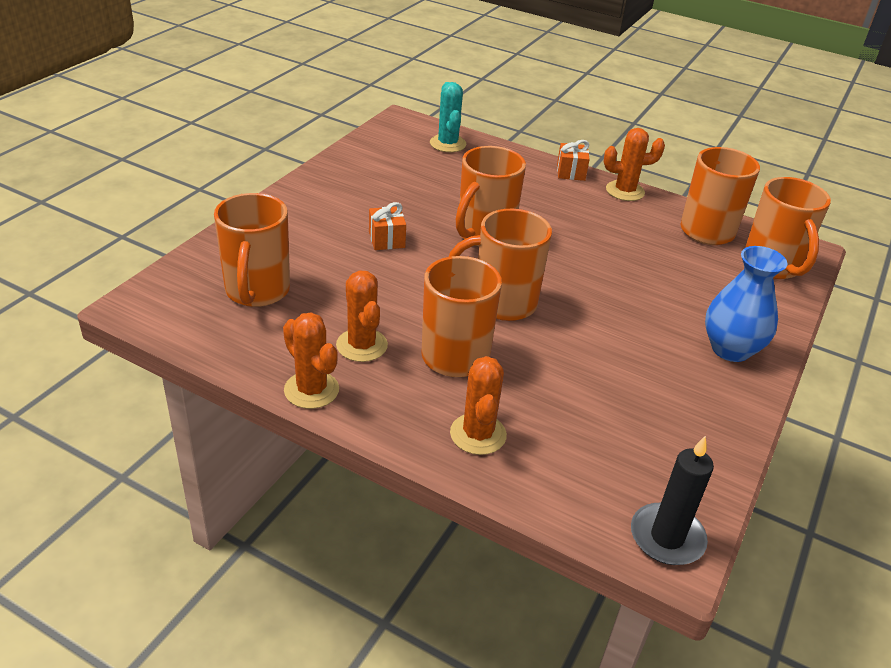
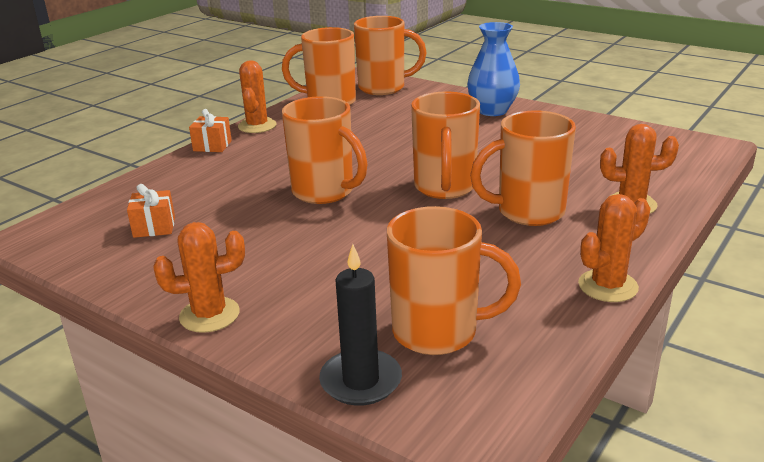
camera: 80 degrees left, 10 degrees down
orange cactus [336,270,388,362] -> orange cactus moved to [153,222,245,333]
orange gift [369,202,406,250] -> orange gift moved to [127,184,175,238]
turquoise cactus [430,82,467,152] -> none
black candle [631,436,714,565] -> black candle moved to [319,244,402,406]

